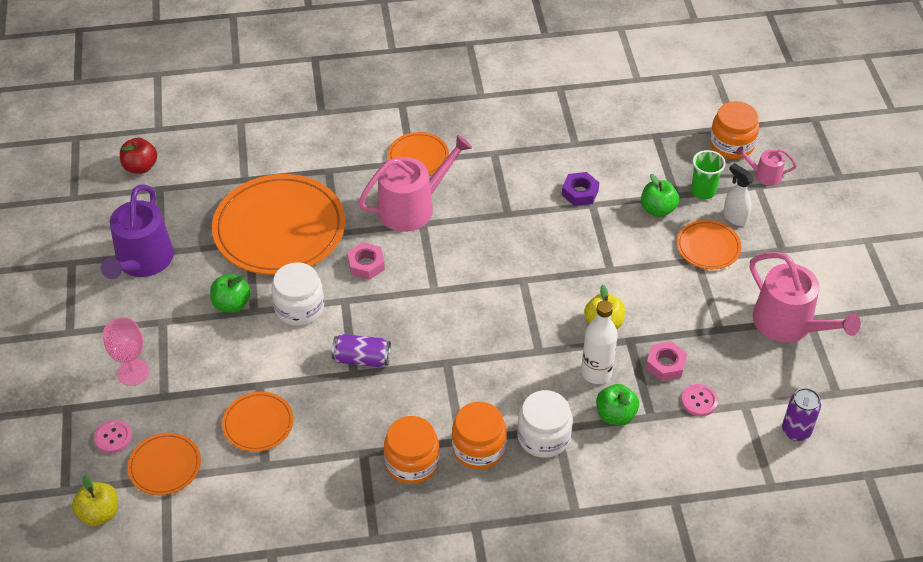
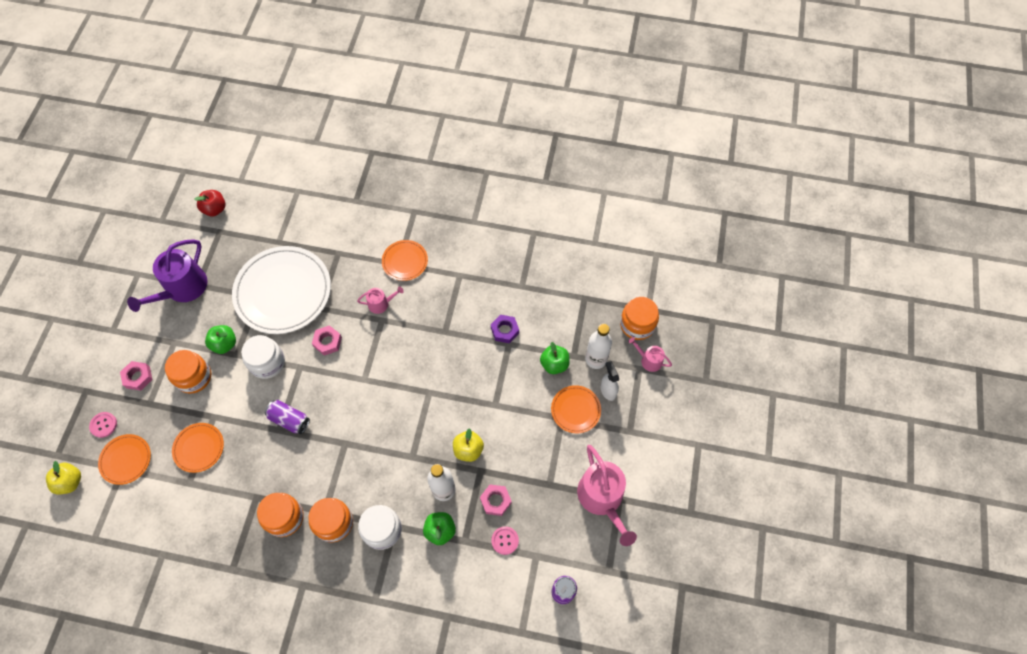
camera: 20 degrees right, 15 degrees up
pink goblet [103,317,150,386] -> pink nut [120,361,153,391]
orange plate [212,174,345,275] -> white plate [232,246,331,334]
pink watering can [358,135,472,232] -> pink watering can [357,286,404,314], size x0.50
green cup [691,150,726,199] -> white bottle [585,324,612,369]
none -> orange jar [165,350,211,394]

